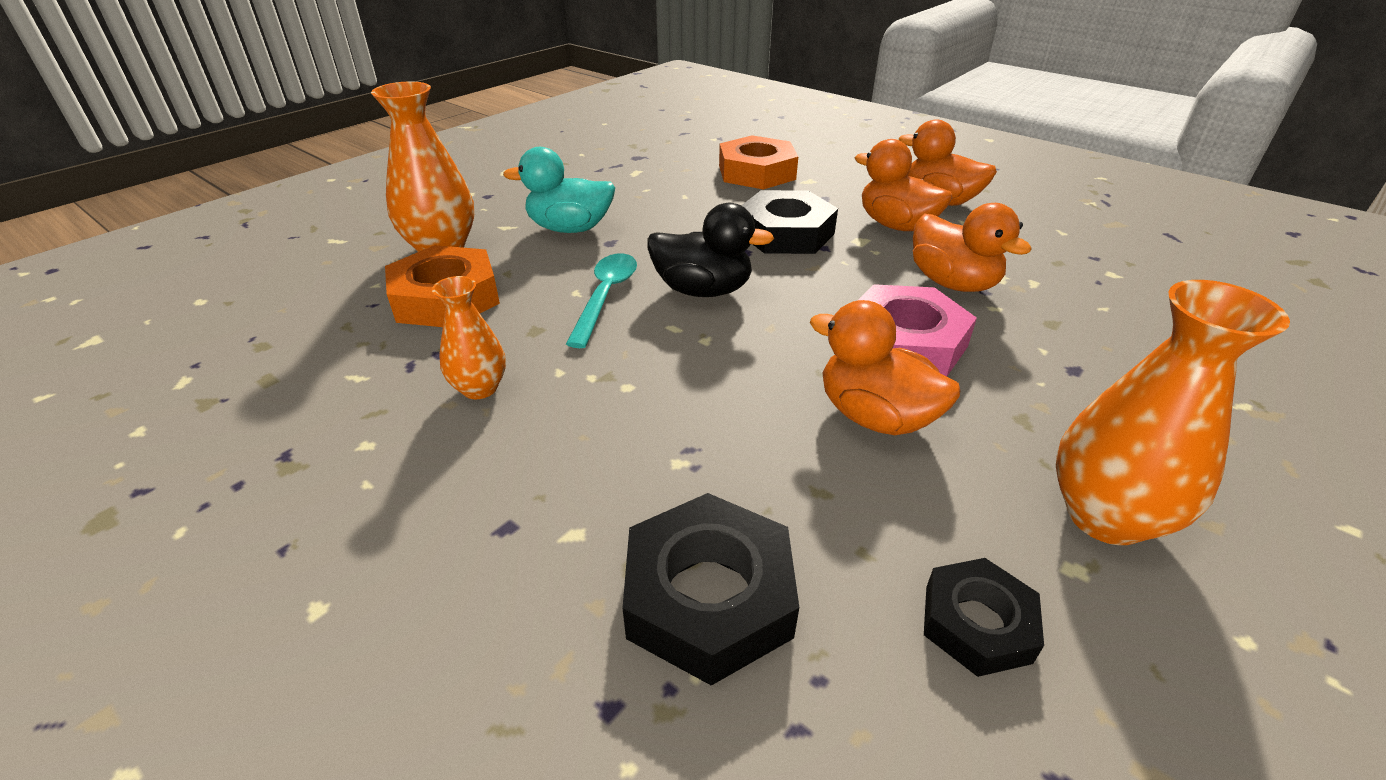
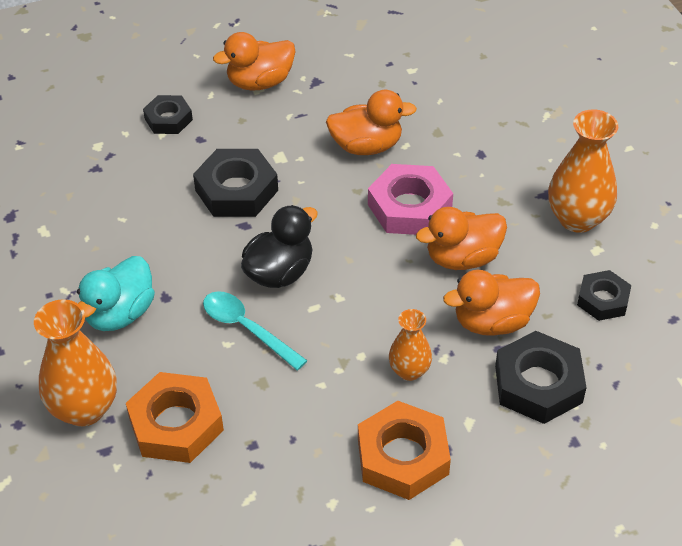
camera: 60 degrees left, 10 degrees up
orange vase [432,276,506,399] -> orange vase moved to [389,309,432,381]
orange nut [719,135,798,190] -> orange nut moved to [358,401,451,500]
orange duck [855,139,953,231] -> orange duck moved to [443,270,540,336]
none -> black nut [143,95,193,134]

